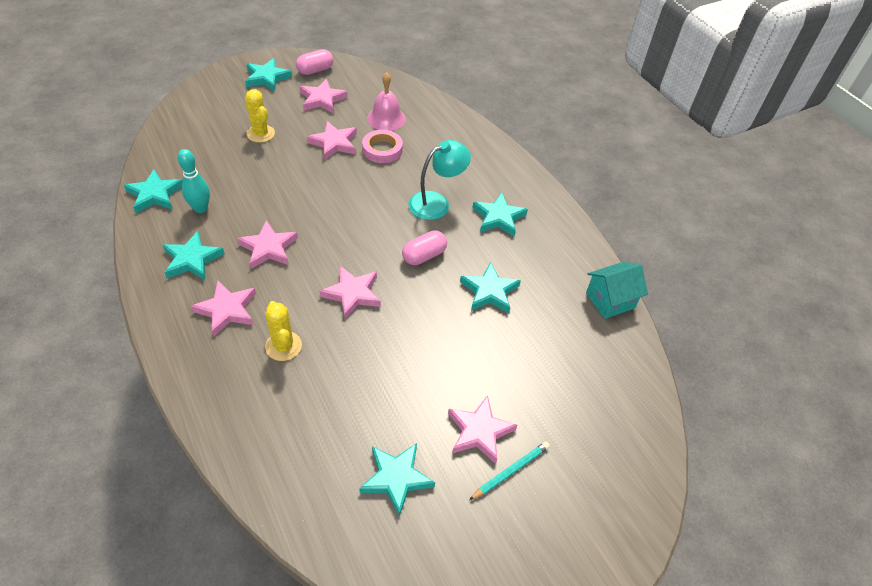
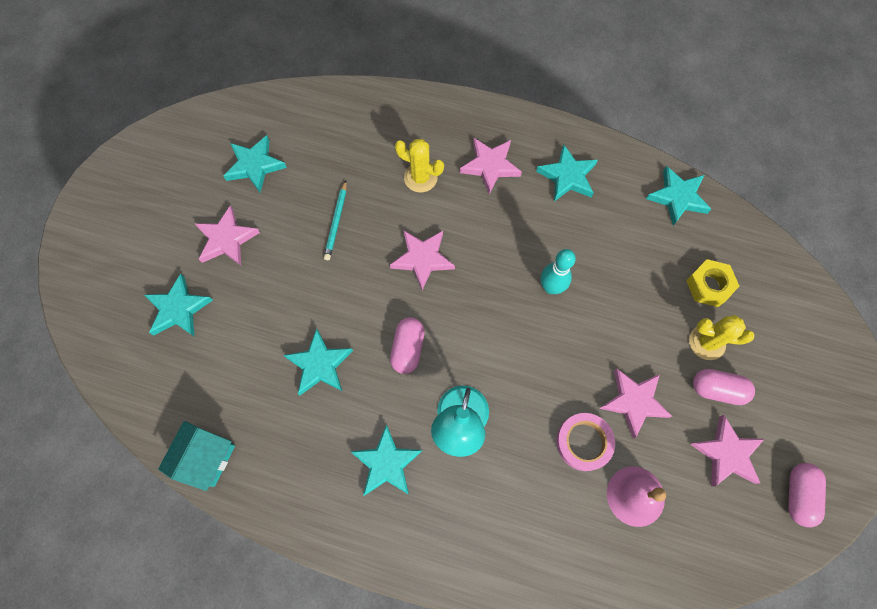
camera: 140 degrees right, 20 degrees up
turquoise bowling pin [178,149,210,213] -> turquoise bowling pin moved to [541,249,576,294]
pink star [237,220,298,269] -> none
turquoise star [245,58,292,92] -> turquoise star moved to [144,273,213,337]
turquoise pencil [469,441,550,500] -> turquoise pencil moved to [324,180,347,260]
none -> yellow nut [686,259,739,307]
none -> pink capsule [693,369,755,405]

